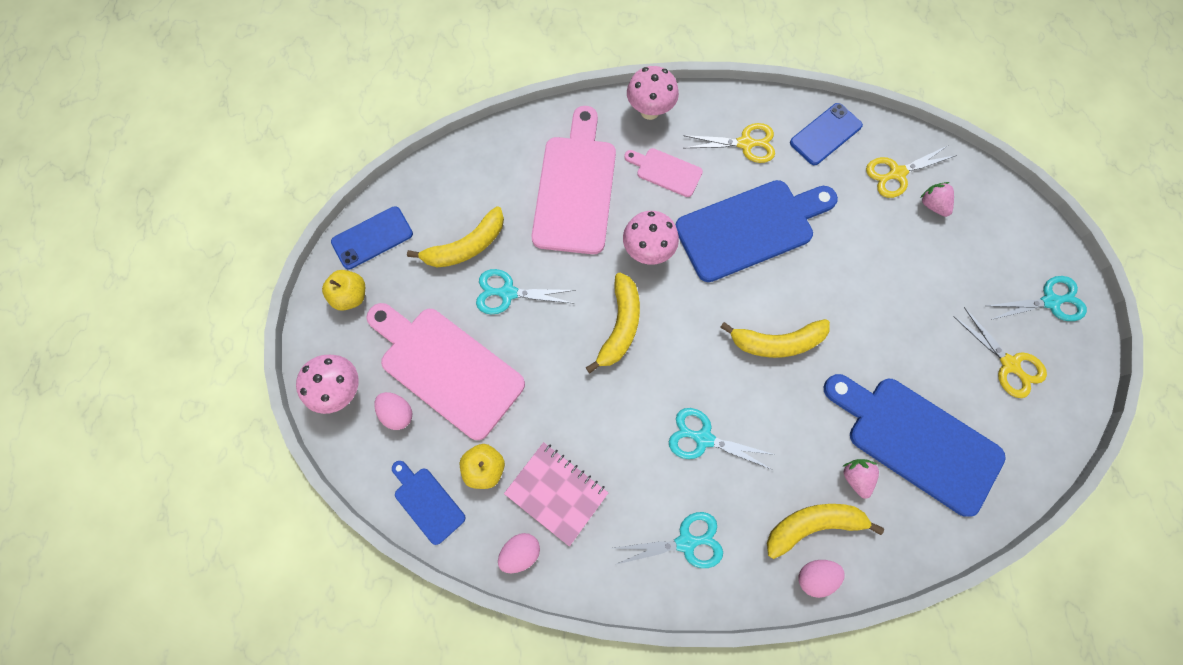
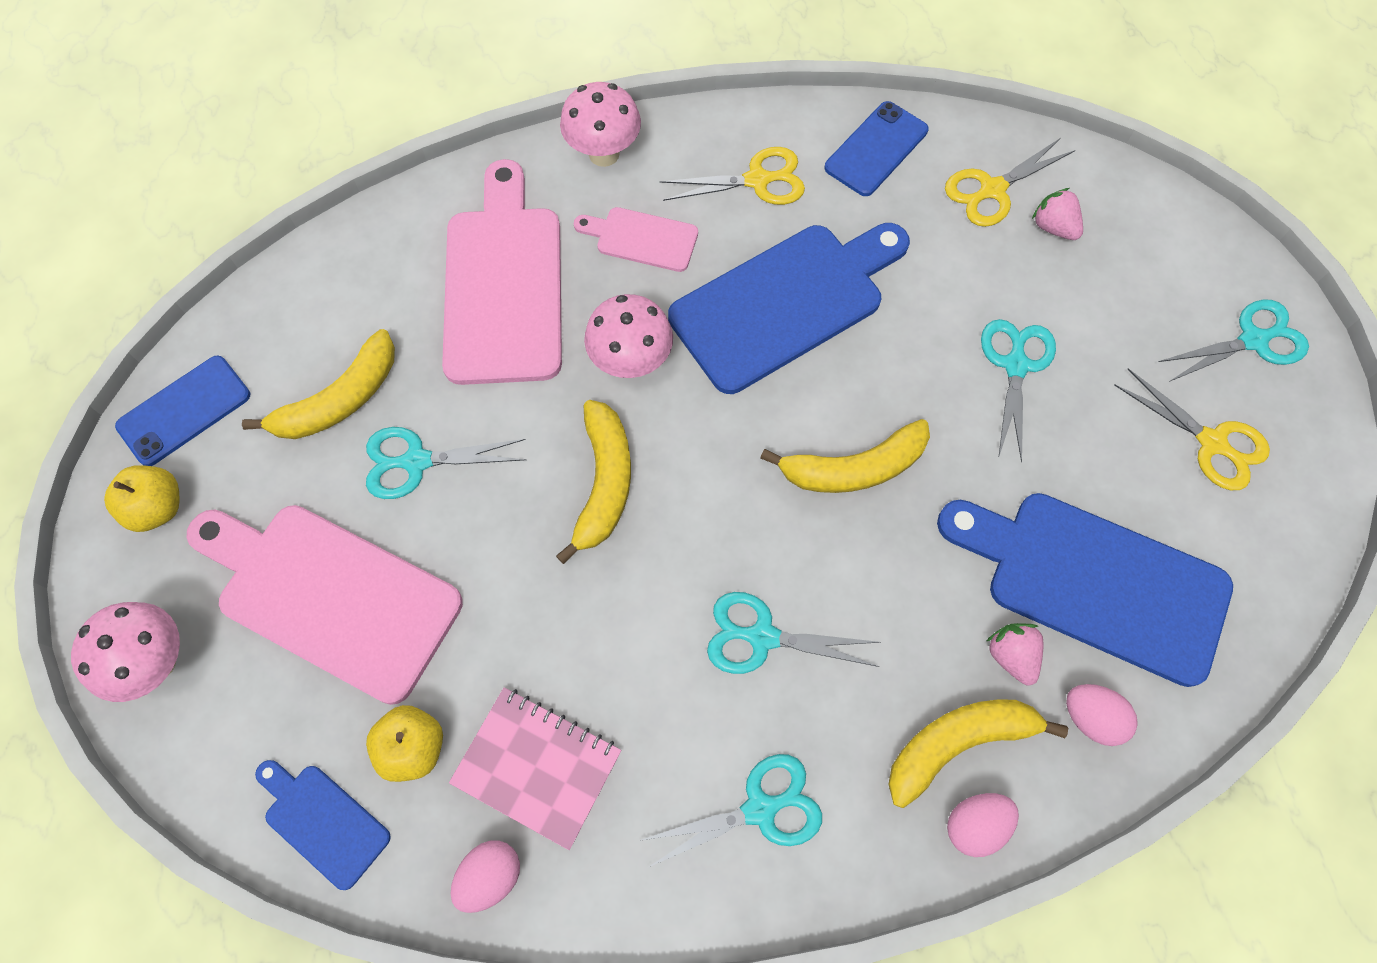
camera: 10 degrees left, 5 degrees down
pink egg [374,392,412,430] -> pink egg moved to [1066,684,1138,746]
none -> turquoise scissors [981,319,1056,462]

